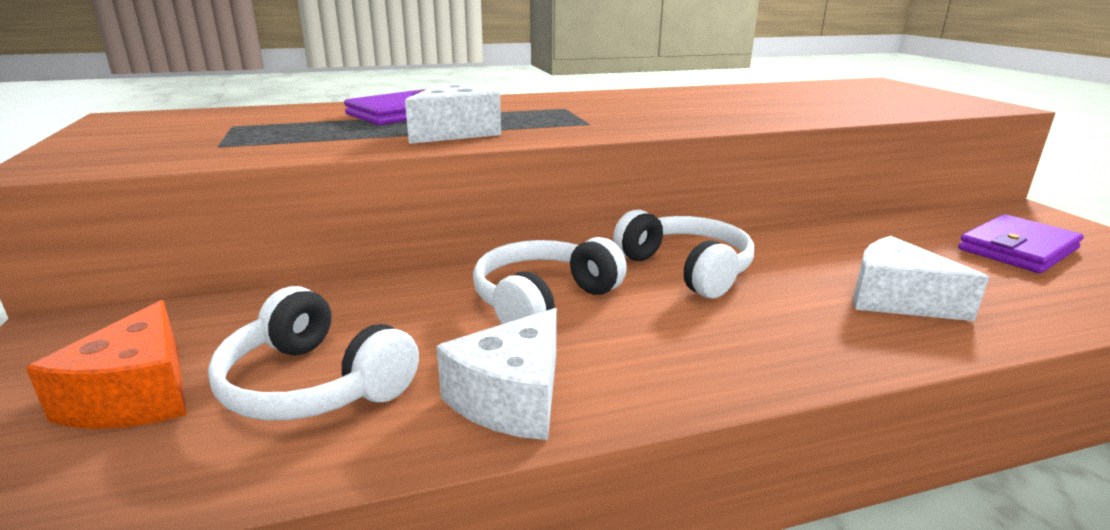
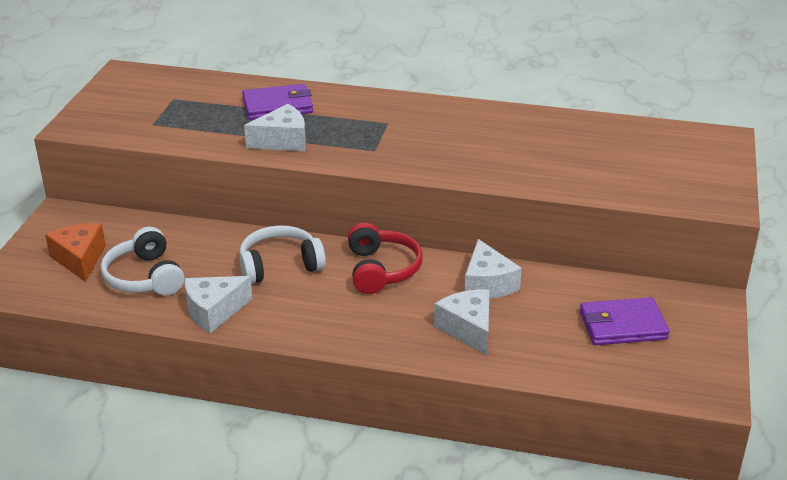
camera: 30 degrees right, 10 degrees up
orange cheese [26,300,187,429] -> orange cheese turned 135 degrees clockwise [45,223,106,282]
white headphones [613,209,754,299] -> red headphones [348,222,423,294]
none -> white cheese [464,239,522,299]

